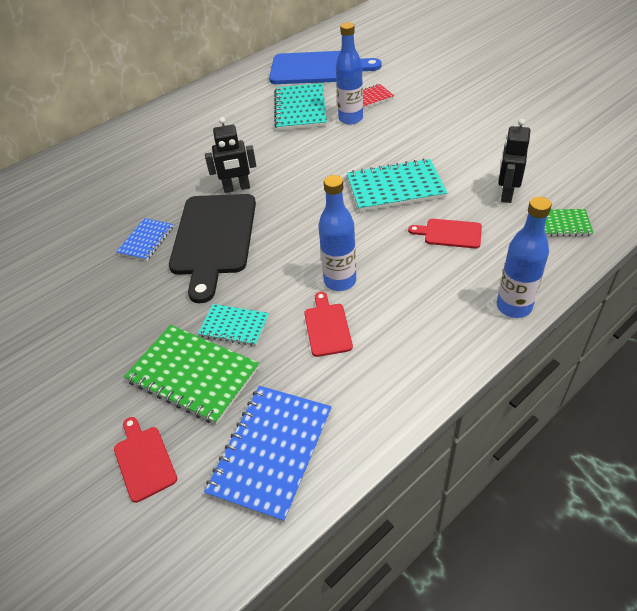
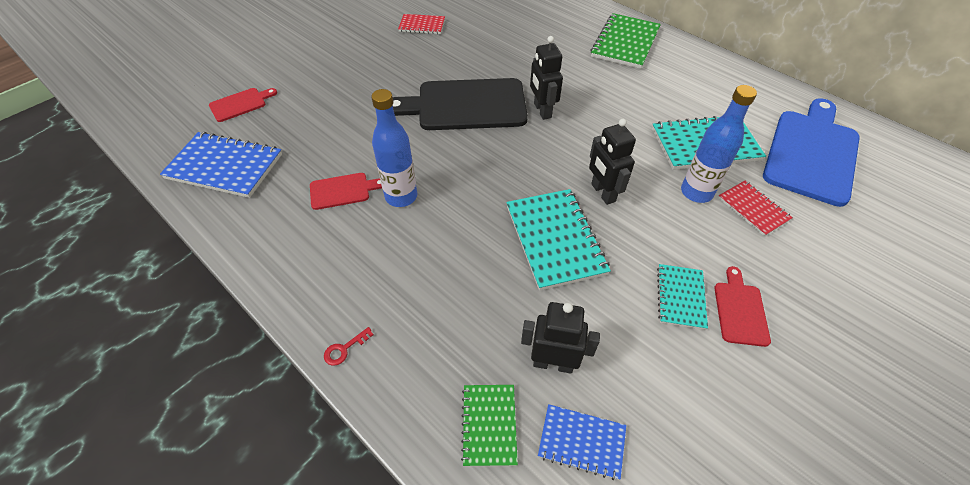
camera: 80 degrees right, 5 degrees up
blue notebook [116,218,173,261] -> blue notebook moved to [538,404,626,480]
green notebook [124,325,259,425] -> green notebook moved to [591,13,661,69]
turquoise notebook [198,304,269,346] -> turquoise notebook moved to [657,264,708,330]
blue cutting board [269,51,381,84] -> blue cutting board turned 150 degrees counterclockwise [763,98,860,207]
red cutting board [408,219,482,248] -> red cutting board moved to [714,266,771,347]
blue bottle [497,197,552,318] -> red key [324,327,374,366]
none -> red notebook [398,14,445,34]
none -> black robot [589,119,636,205]

